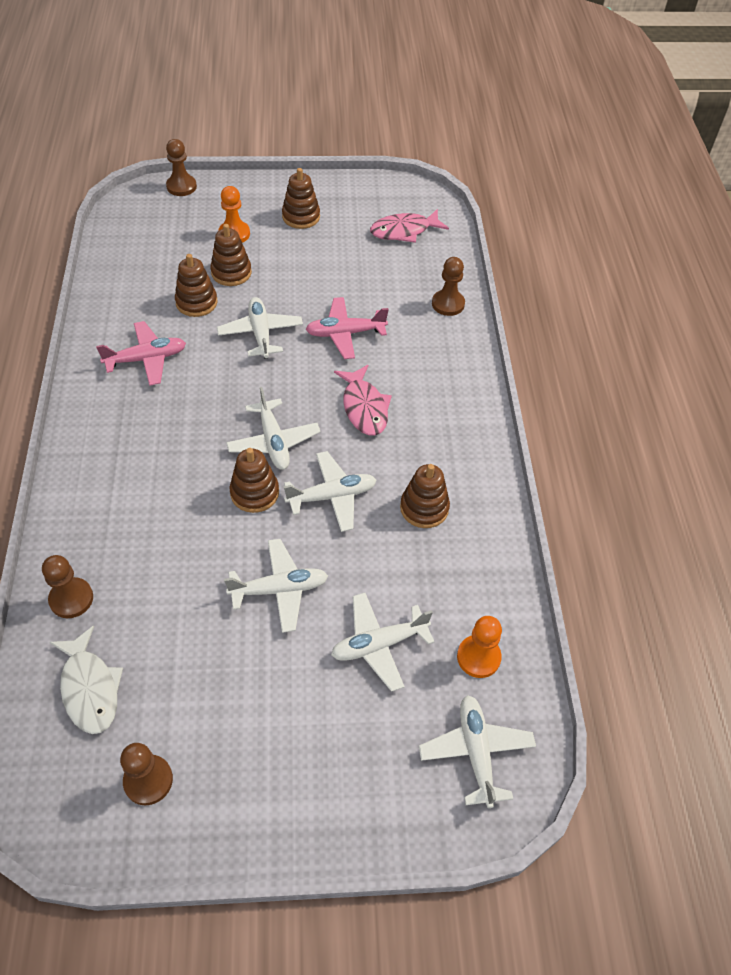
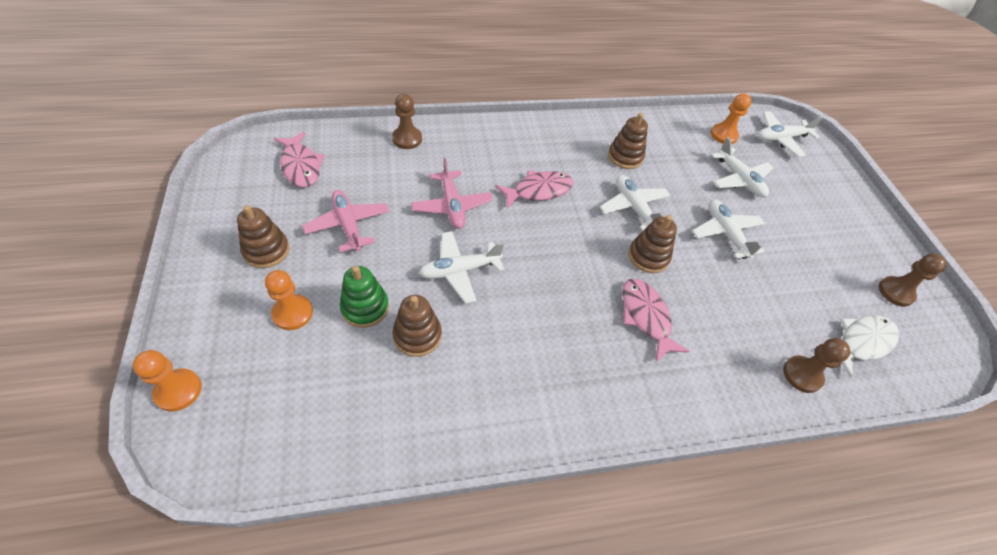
camera: 100 degrees left, 0 degrees up
pink plane [96,321,186,386] -> pink plane moved to [302,190,389,252]
brown pawn [166,139,197,196] -> orange pawn [133,350,202,412]
brown stacking toy [210,224,252,286] -> green stacking toy [340,266,389,328]
white plane [226,387,320,470] -> none
none -> pink fish [622,279,690,362]

